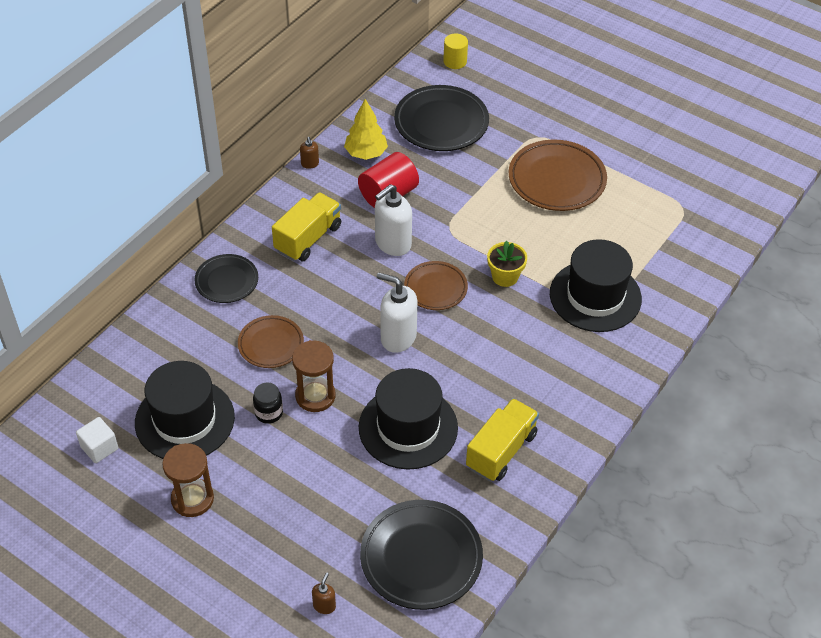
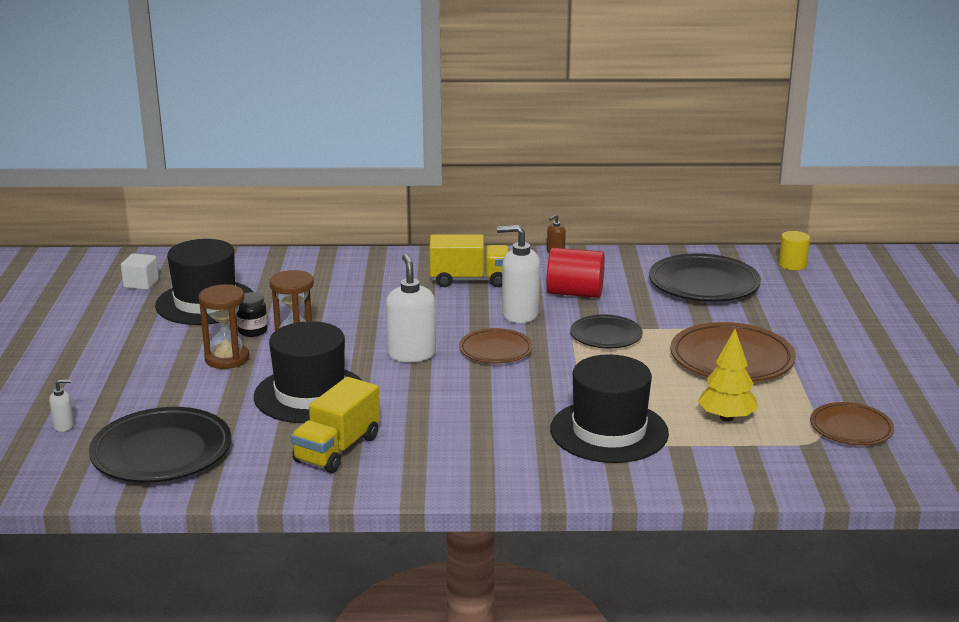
camera: 55 degrees right, 25 degrees down
brown hourglass [162,443,214,517] -> brown hourglass moved to [198,284,249,369]
black plate [194,254,258,303] -> black plate moved to [570,315,643,348]
brown plate [238,315,304,368] -> brown plate moved to [810,402,894,445]
brown soap dispenser [312,573,336,614] -> white soap dispenser [49,379,74,432]
yellow tree [344,99,388,160] -> yellow tree moved to [698,329,758,422]
yellow truck [466,398,539,481] -> yellow truck turned 120 degrees clockwise [291,377,380,473]
yellow flower pot [487,240,527,287] -> none

